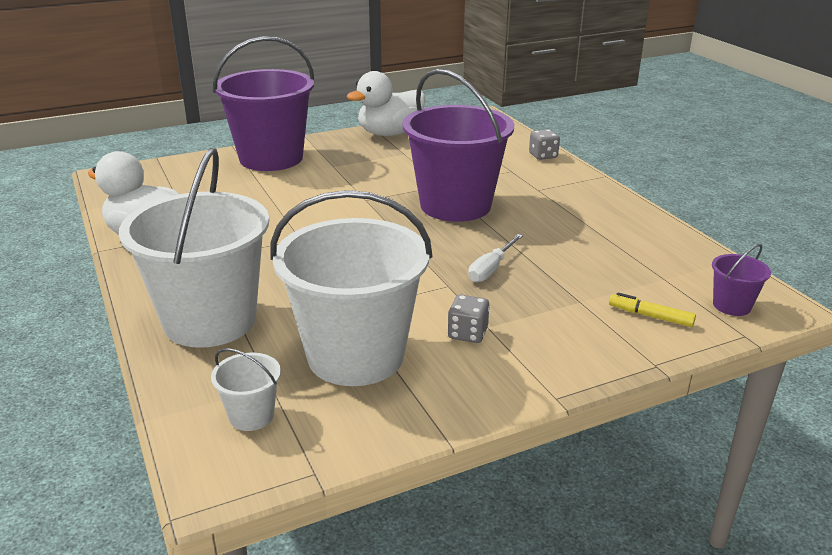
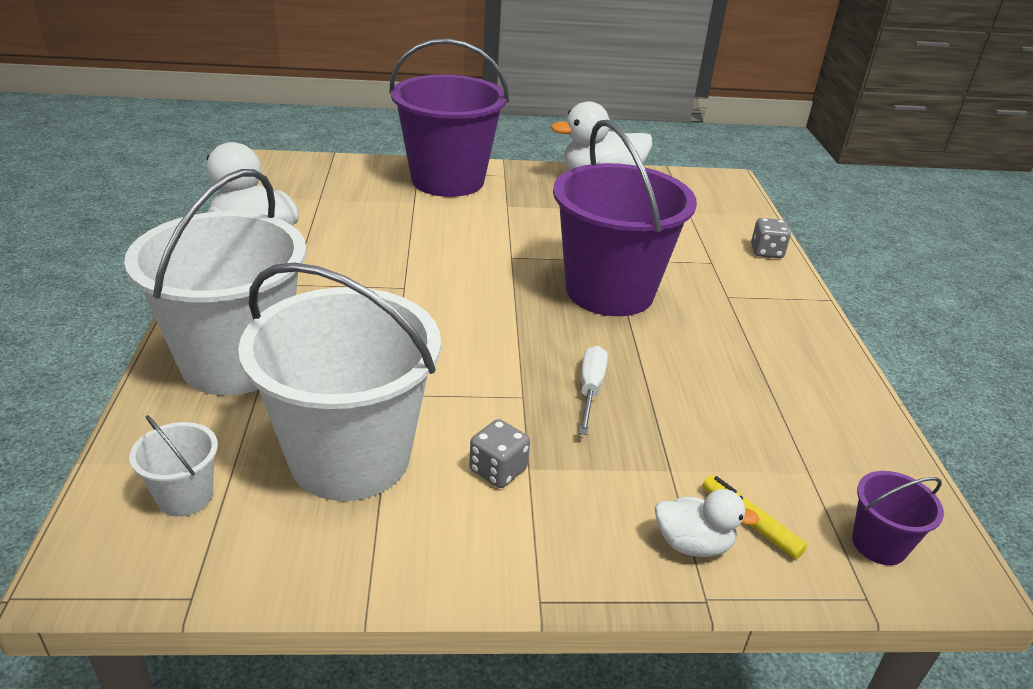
camera: 20 degrees right, 5 degrees up
white screwdriver [468,234,523,283] -> white screwdriver turned 135 degrees clockwise [579,345,608,435]
none -> white duck [655,489,760,557]

